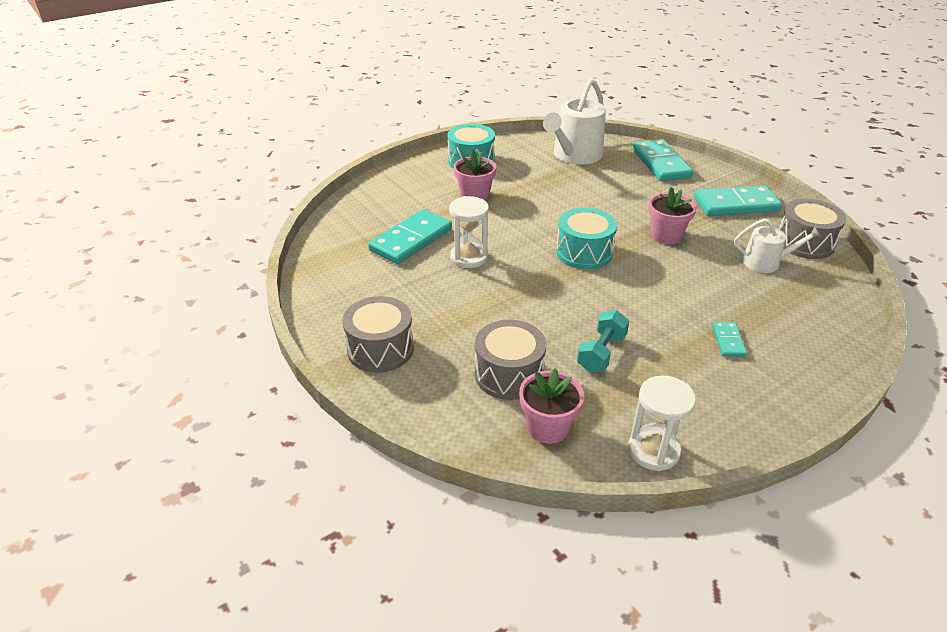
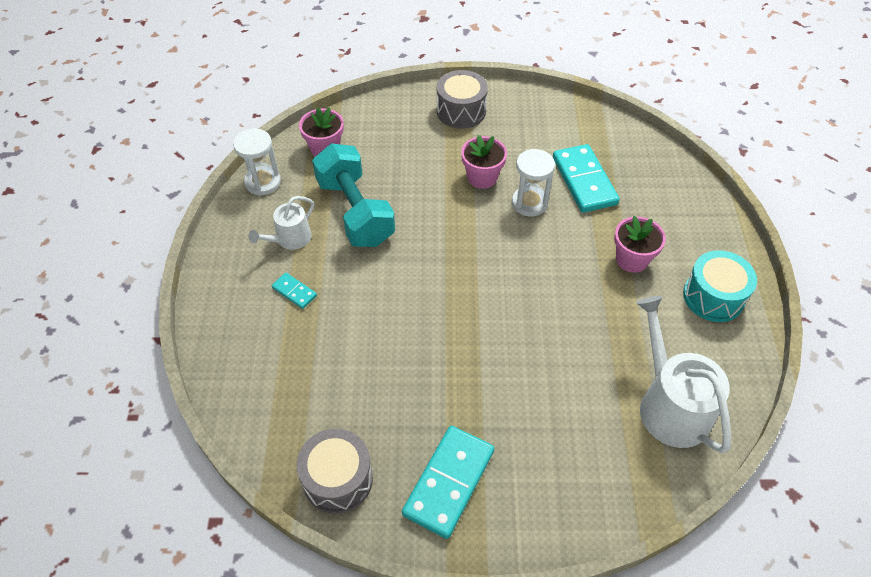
camera: 125 degrees right, 15 degrees up
grey drum [475,319,546,400] -> none
turquoise drum [556,208,617,269] -> none
turquoise dumbbell [577,310,629,372] -> turquoise dumbbell [312,143,395,247], size x1.88
turquoise domino [632,139,693,181] -> none
pink flower pot [648,187,697,244] -> pink flower pot moved to [461,135,507,189]
white watering can [734,219,821,273] -> white watering can moved to [249,196,314,250]

